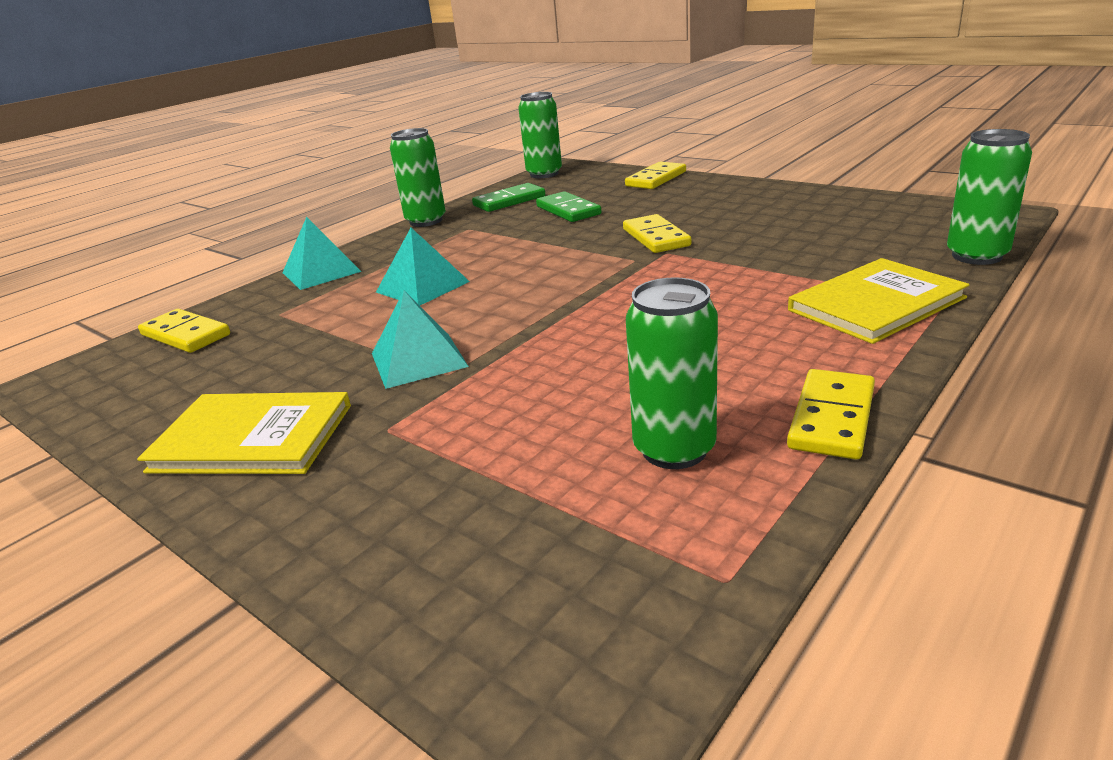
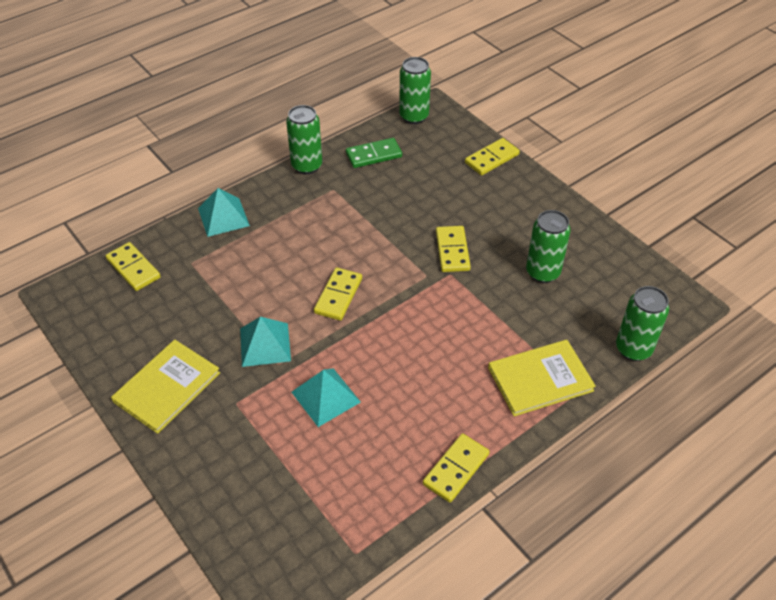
camera: 10 degrees right, 20 degrees up
yellow book [137,392,351,474] -> yellow book turned 75 degrees counterclockwise [111,340,220,434]
turquoise pyramid [376,228,470,306] -> turquoise pyramid moved to [292,368,361,427]
green domino [536,191,601,222] -> none
green can [626,277,718,469] -> green can moved to [526,210,570,283]
none -> yellow domino [314,267,362,321]

